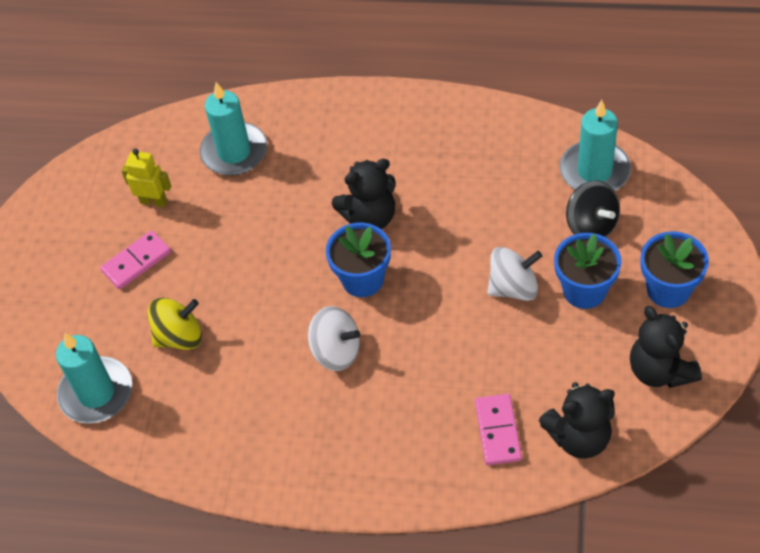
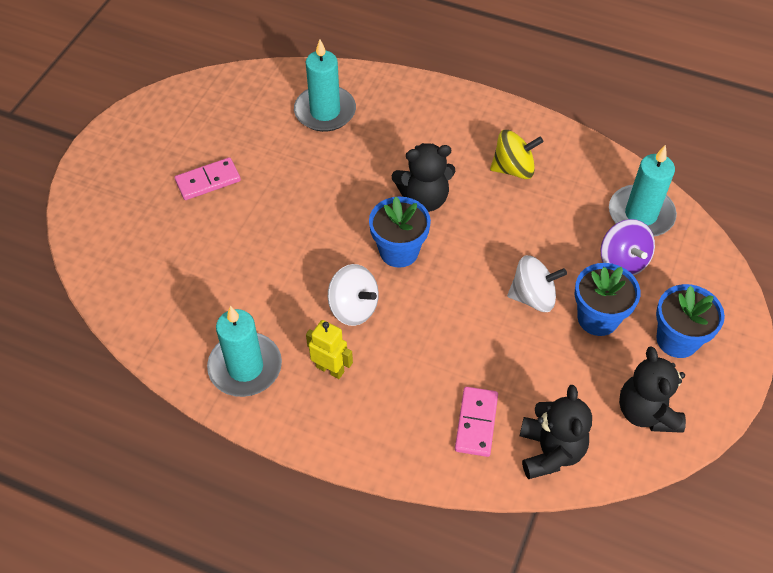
camera: 10 degrees right, 0 degrees up
turquoise candle [56,333,133,424] -> turquoise candle moved to [207,306,282,397]
yellow robot [121,149,171,207] -> yellow robot moved to [306,320,353,379]
yellow spinning top [148,298,202,350] -> yellow spinning top moved to [490,130,543,179]
black teddy bear [539,382,615,459] -> black teddy bear turned 90 degrees counterclockwise [520,385,592,479]
black spinning top [566,180,620,237] -> purple spinning top [600,219,655,276]

